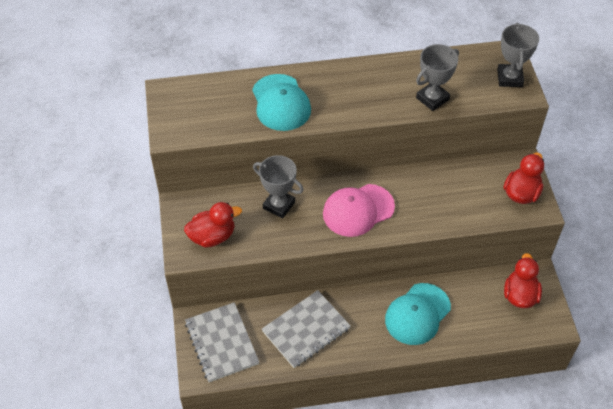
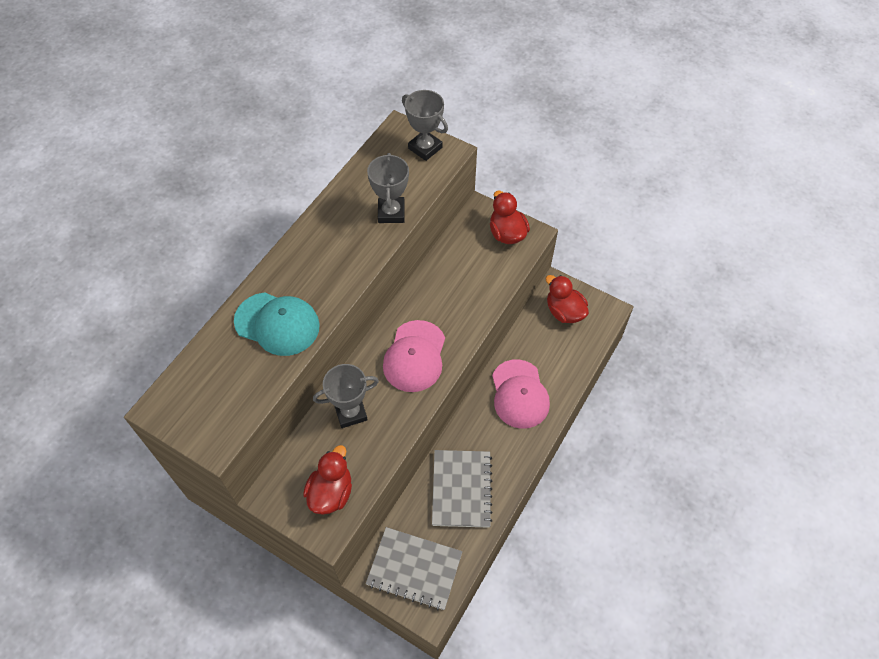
camera: 50 degrees left, 5 degrees up
turquoise cap [385,283,451,345] -> pink cap [492,359,550,429]

